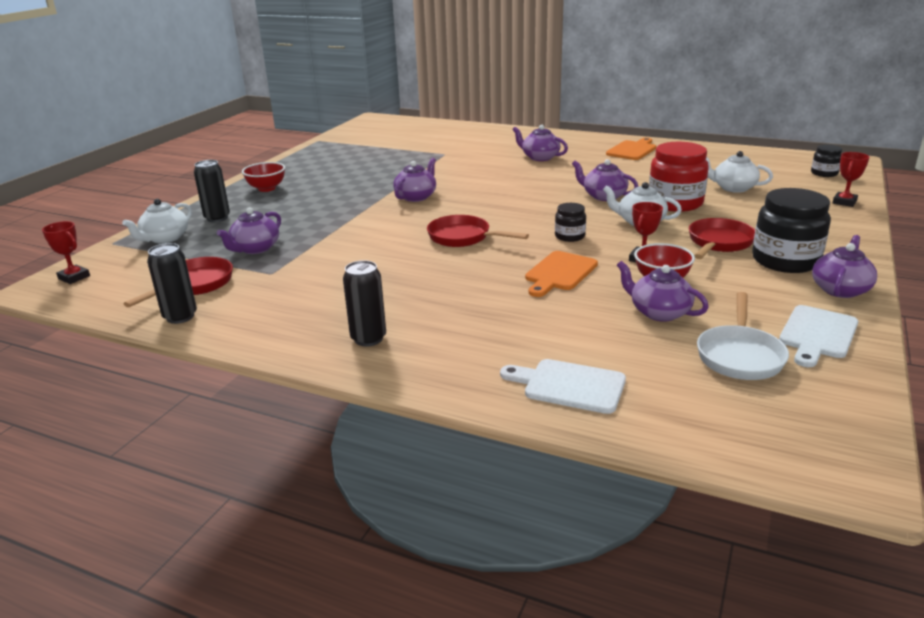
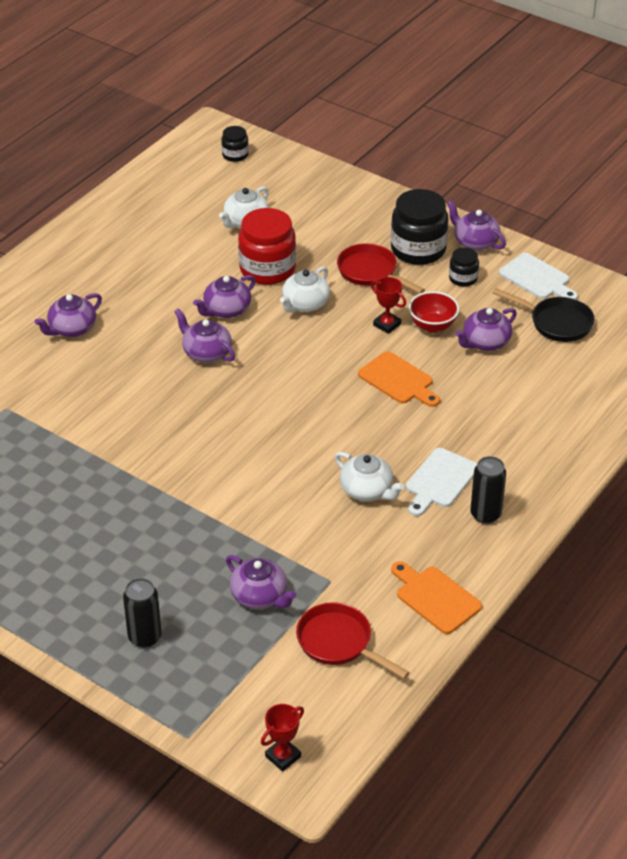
camera: 80 degrees left, 15 degrees up
white teapot [122,199,192,244] -> white teapot moved to [335,452,404,501]
black can [147,243,197,324] -> none
red bowl [242,162,285,192] -> none
purple teapot [393,158,436,202] -> purple teapot moved to [174,308,235,363]
red pan [427,215,529,247] -> none
white cutting board [500,359,626,414] -> white cutting board moved to [406,448,477,516]
black jar [555,203,586,242] -> black jar moved to [449,247,479,287]
orange cutting board [606,138,656,160] -> orange cutting board moved to [391,561,482,634]
white pan [697,292,789,380] -> black pan [492,288,595,342]
red trophy [833,152,869,207] -> none

